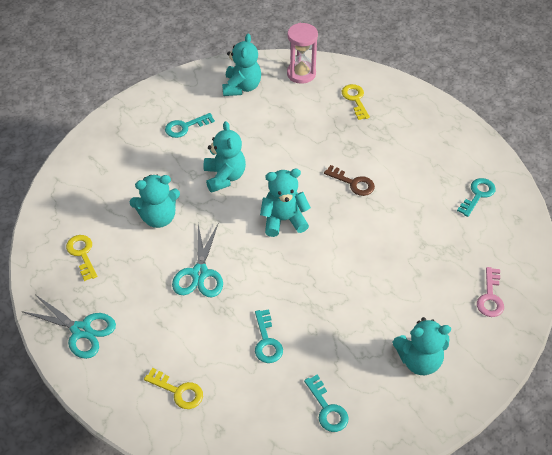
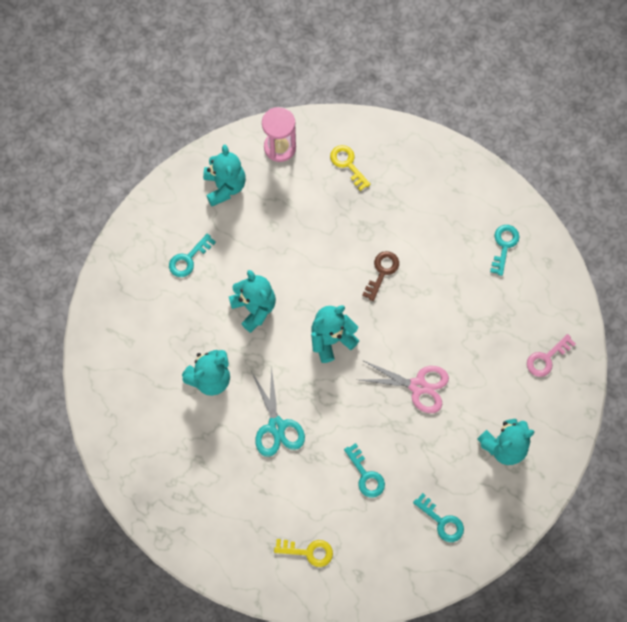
camera: 20 degrees left, 20 degrees up
turquoise scissors [21,295,116,359] -> none
yellow key [66,235,97,281] -> none
brown key [324,165,375,196] -> brown key turned 75 degrees counterclockwise [362,251,399,301]
pink key [477,267,504,317] -> pink key turned 60 degrees clockwise [527,334,576,377]
none -> pink scissors [360,360,449,413]

